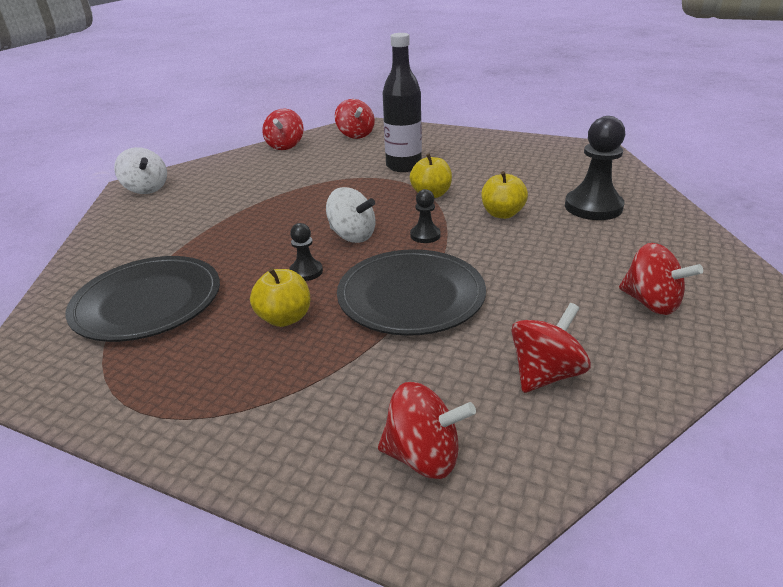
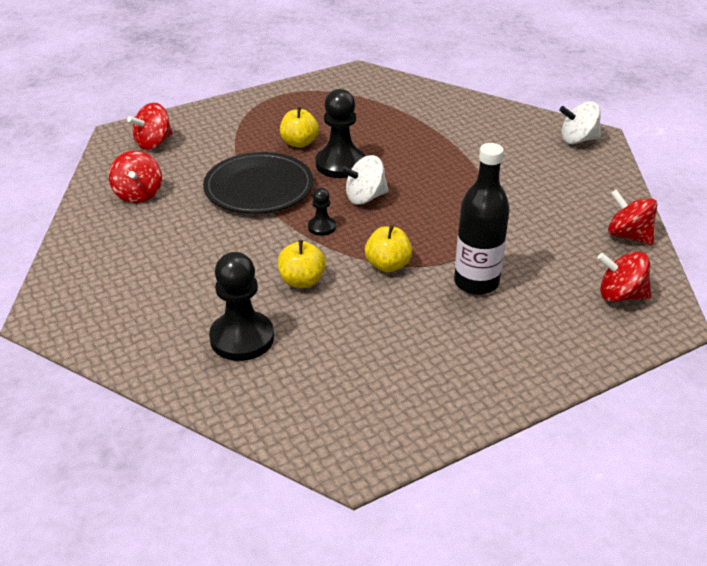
camera: 125 degrees right, 5 degrees up
black plate [65,256,220,342] -> none
black pawn [289,223,323,281] -> black pawn [316,89,365,178], size x1.96
red spinning top [619,243,703,315] -> none

